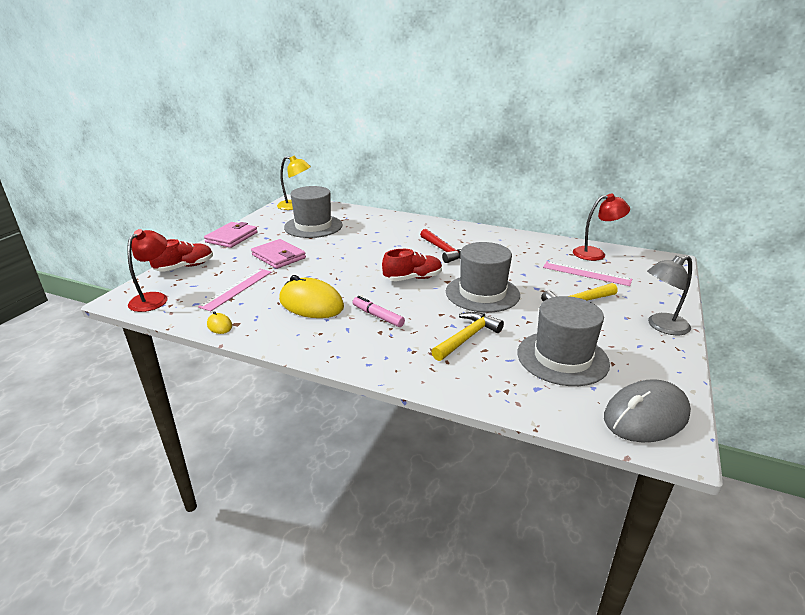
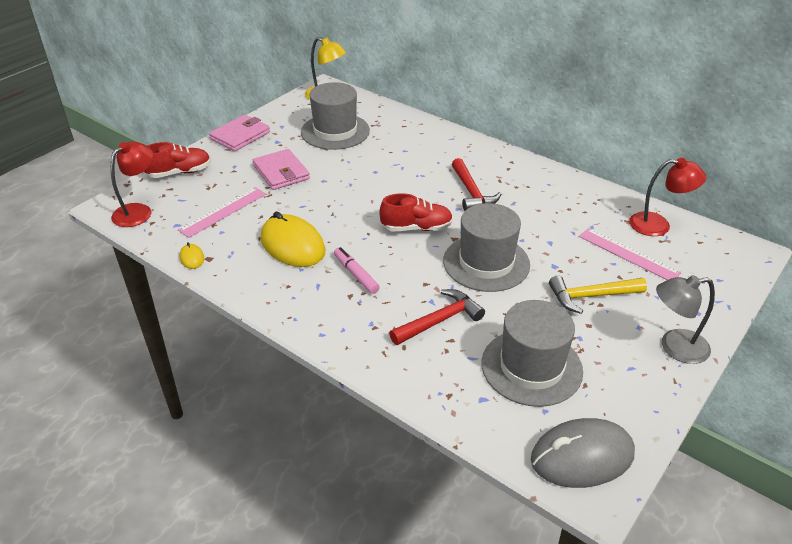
camera: 15 degrees right, 10 degrees up
yellow hammer [431,312,504,361] -> red hammer [389,289,485,345]

